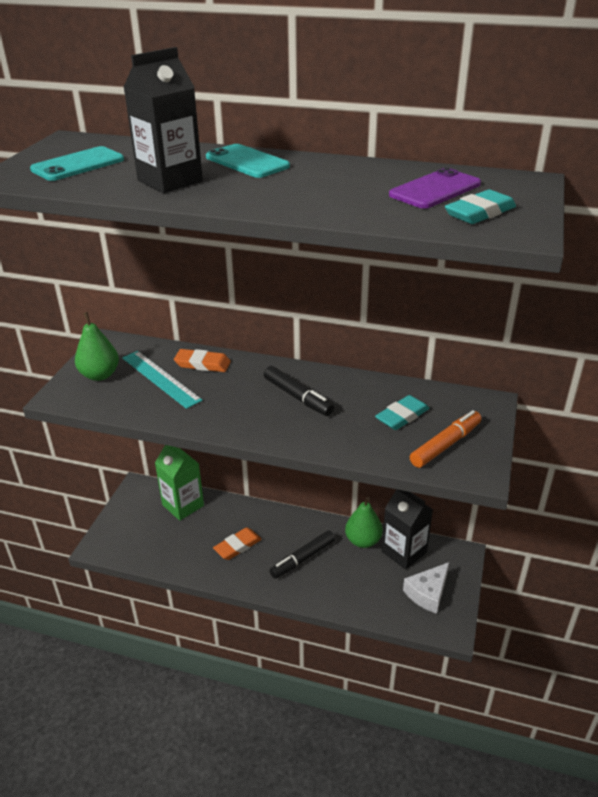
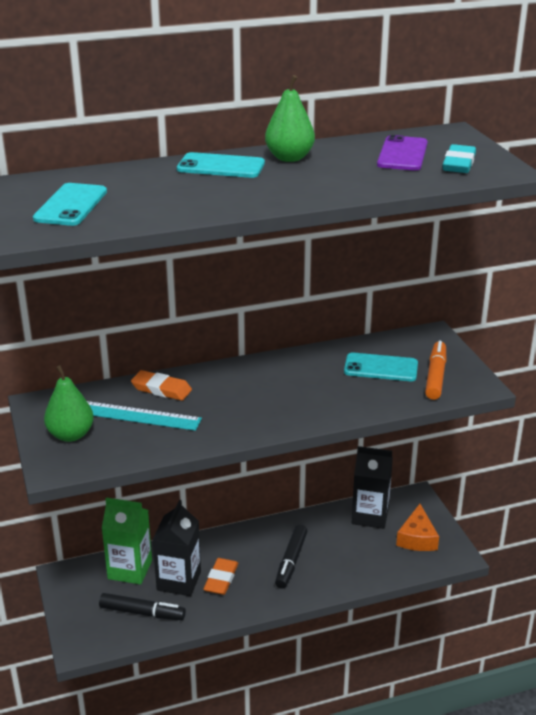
camera: 35 degrees left, 5 degrees down
black carton [123,47,203,193] -> black carton moved to [152,500,201,596]
orange eraser [174,349,231,372] -> orange eraser turned 45 degrees clockwise [131,370,192,401]
black marker [264,366,334,416] -> black marker moved to [99,593,186,620]
green pear [345,497,383,548] -> green pear moved to [265,75,315,162]
turquoise eraser [375,395,430,430] -> turquoise phone [344,352,418,381]
white cheese [403,562,449,614] -> orange cheese [396,504,439,551]

